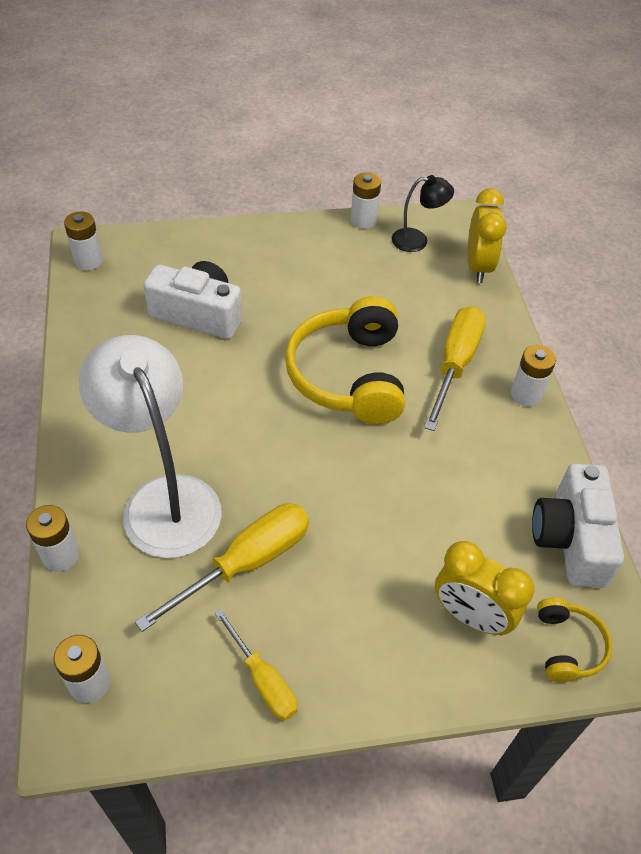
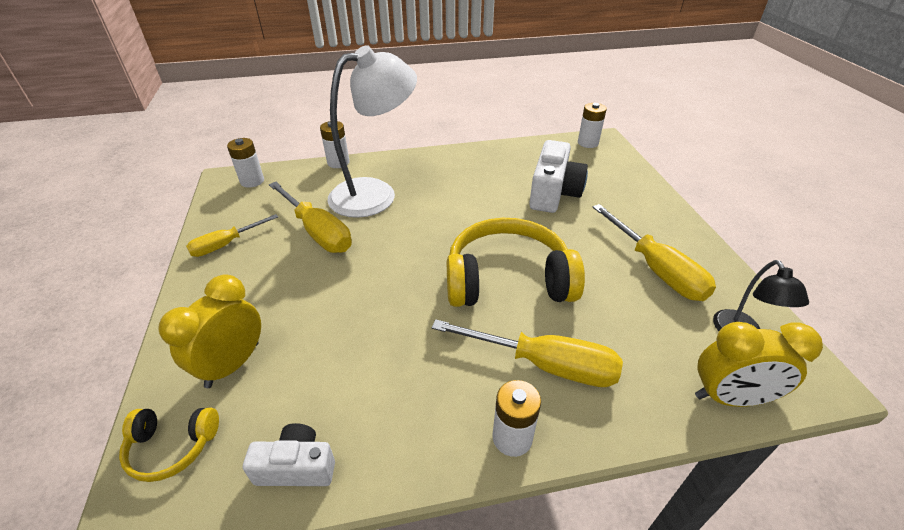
camera: 90 degrees right, 10 degrees down
white battery [351,172,381,229] -> none
white camera [532,464,624,588] -> white camera [243,423,335,486], size x0.60
none -> yellow screwdriver [592,204,716,301]

